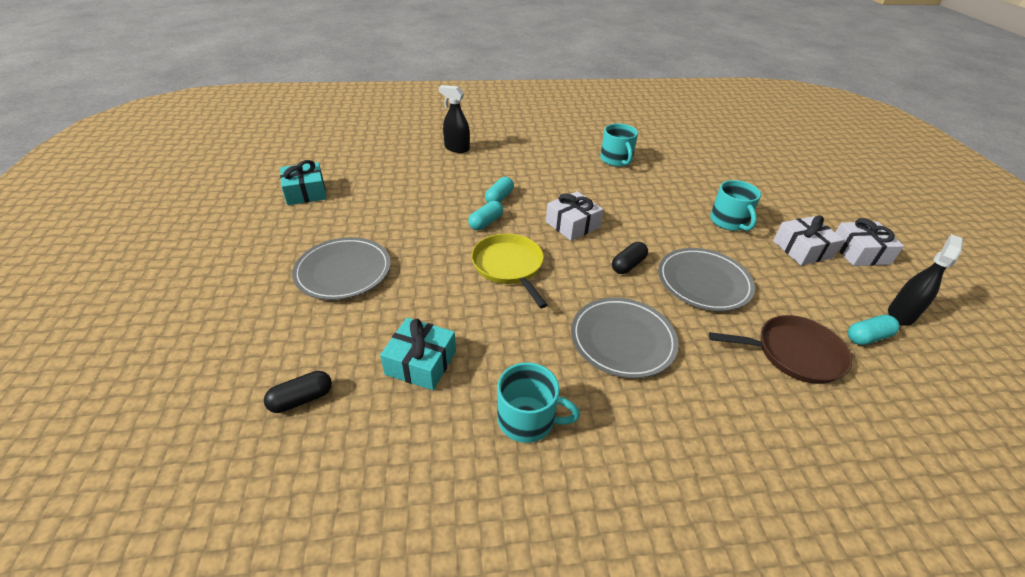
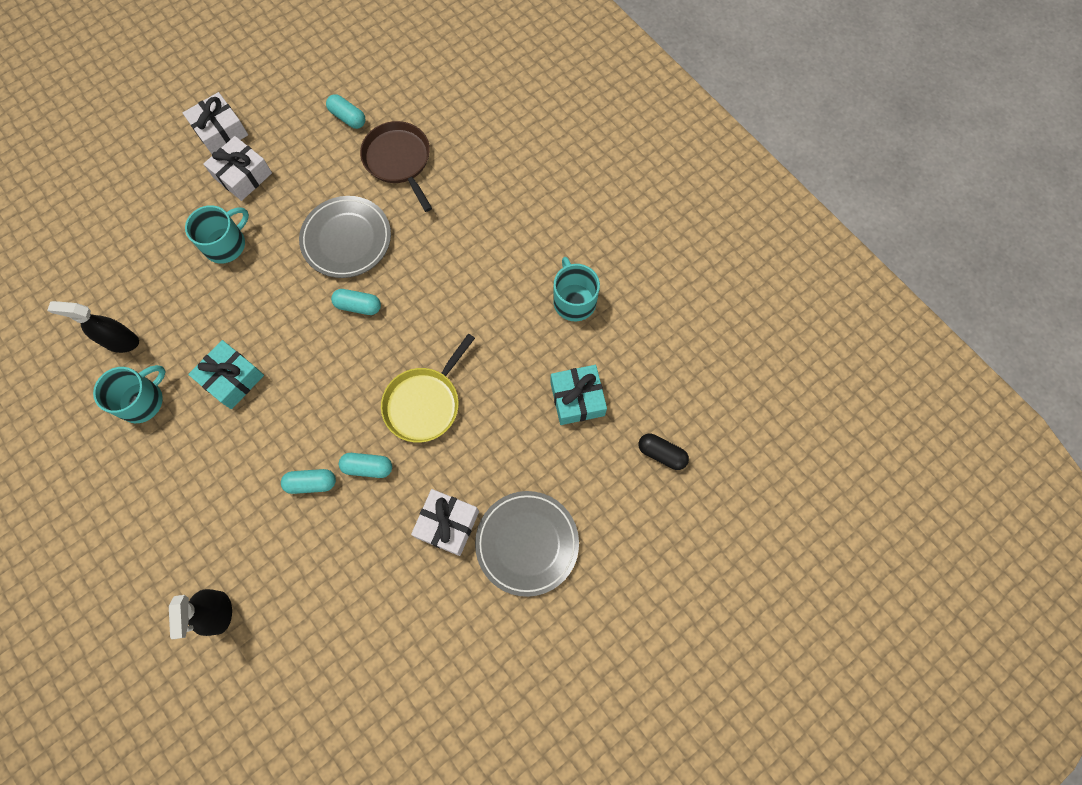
camera: 120 degrees left, 30 degrees up
turquoise gift [280,160,327,205] -> turquoise gift moved to [188,340,264,409]
white gift [546,191,603,241] -> white gift moved to [411,489,479,556]
grey plate [571,298,679,378] -> none
black capsule [612,242,648,274] -> turquoise capsule [331,289,381,315]
black spray bottle [888,234,963,326] -> black spray bottle moved to [47,301,139,353]

